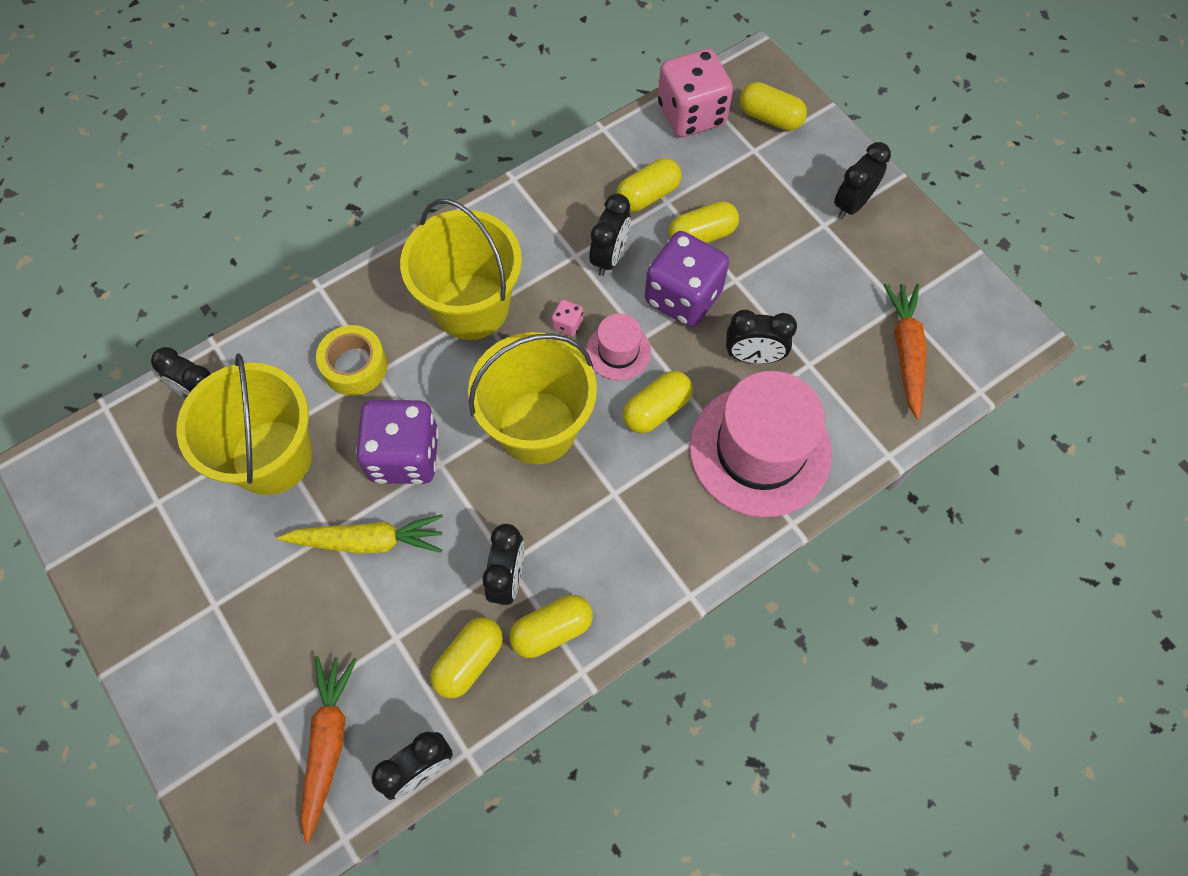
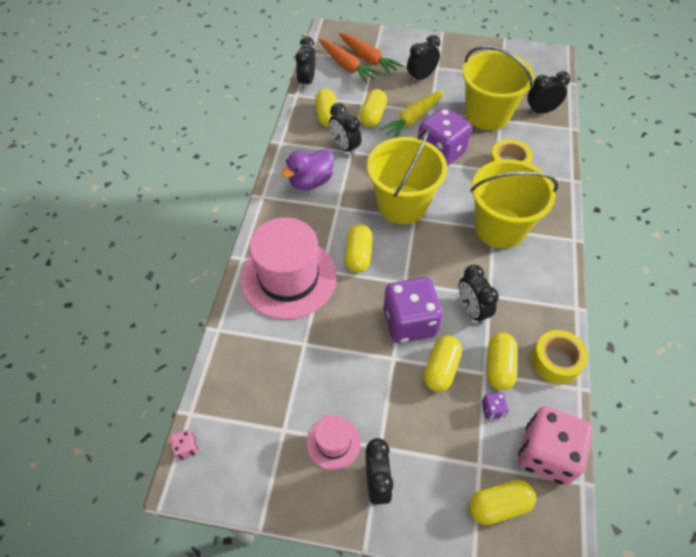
camera: 135 degrees right, 10 degrees down
yellow capsule [510,595,593,658] -> yellow capsule moved to [359,89,387,127]
pink dice [552,299,583,337] -> pink dice moved to [170,429,198,460]
pink hat [586,313,651,380] -> pink hat moved to [307,415,361,470]
black clock [726,310,797,364] -> black clock moved to [407,35,440,83]
orange carrot [884,284,926,419] -> orange carrot moved to [339,33,403,75]
none -> purple duck [281,149,334,190]
none -> purple dice [481,392,509,420]
none -> yellow tape [531,330,588,384]

